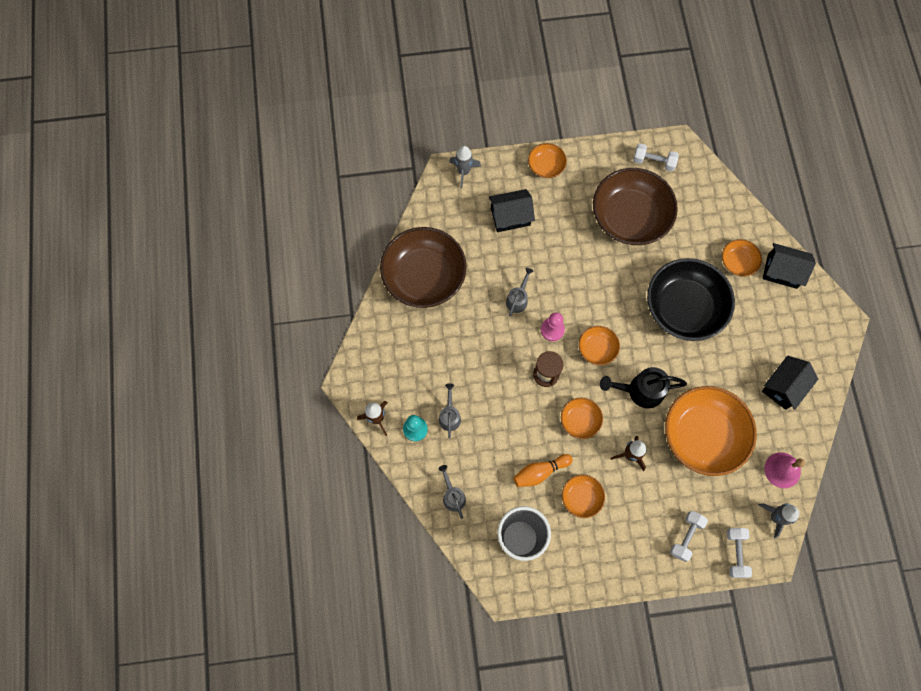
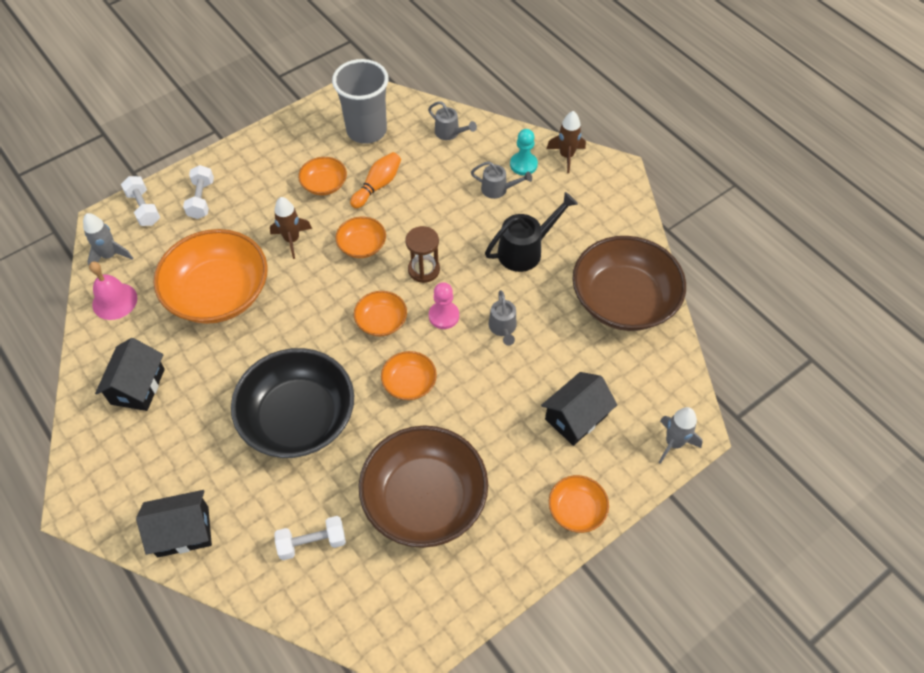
camera: 150 degrees right, 15 degrees down
grey watering can [439,383,461,438] -> grey watering can turned 45 degrees counterclockwise [471,161,532,199]
black watering can [600,367,687,408] -> black watering can moved to [485,192,578,272]
white dumbbell [633,144,679,172] -> white dumbbell moved to [274,516,346,560]
orange bowl [722,239,762,277] -> orange bowl moved to [381,351,437,400]

